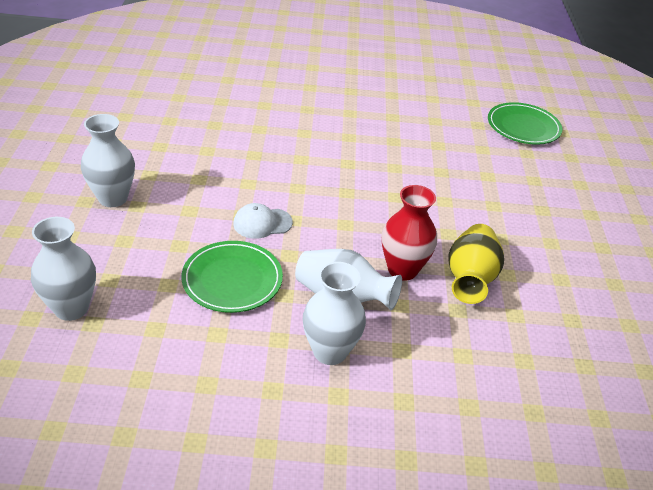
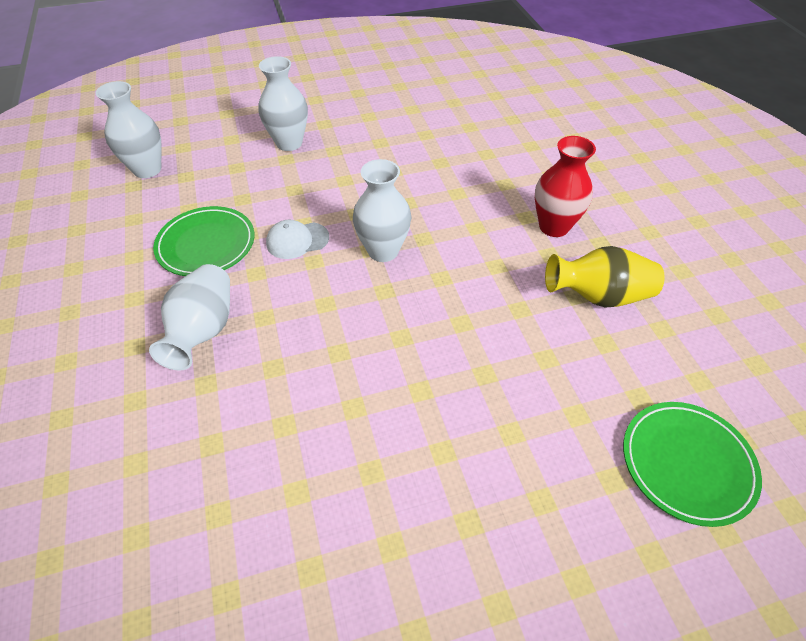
camera: 75 degrees right, 10 degrees up
white cap [233,203,293,239] -> white cap turned 75 degrees counterclockwise [266,220,329,259]
white vase [303,262,366,365] -> white vase moved to [353,159,411,262]
red vase [382,185,437,281] -> red vase moved to [535,136,596,237]
yellow vase [448,224,504,304] -> yellow vase moved to [545,246,665,307]

